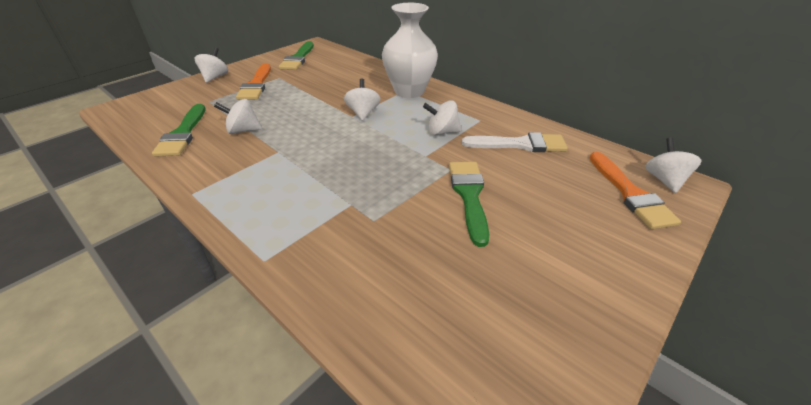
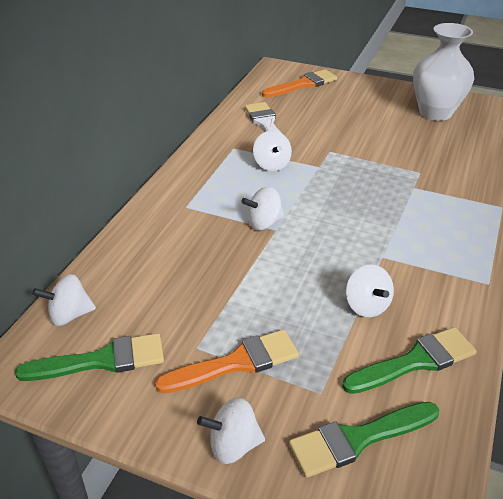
camera: 110 degrees left, 0 degrees up
white vase [382,3,438,98] -> white vase moved to [413,23,474,121]
green brush [449,162,489,247] -> green brush moved to [289,402,439,478]
white spinning top [645,137,701,193] -> white spinning top moved to [32,274,96,326]

